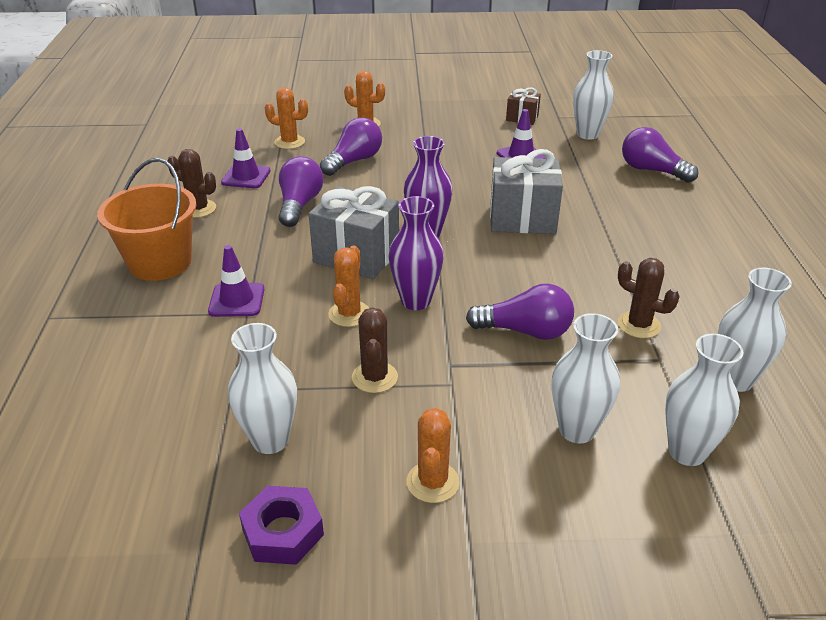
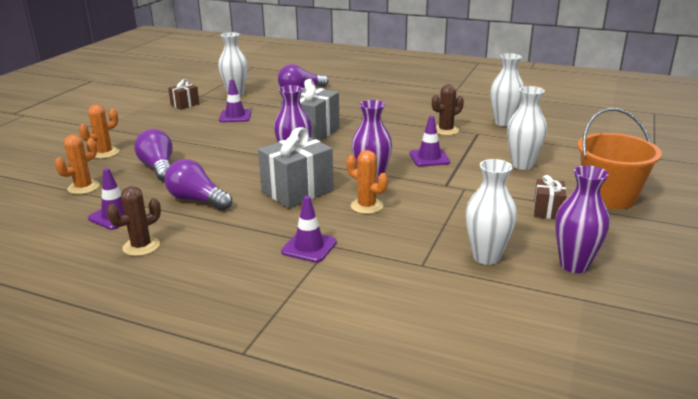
camera: 65 degrees left, 10 degrees down
orange bucket [97,158,196,281] -> orange bucket moved to [577,108,662,209]
purple nut [239,486,324,565] -> purple vase [555,165,610,273]
brown cactus [352,307,398,393] -> none
orange cactus [407,408,460,503] -> brown gift [534,175,566,219]
purple light bulb [466,284,574,340] -> purple traffic cone [410,116,450,167]
white vase [665,334,744,466] -> none

